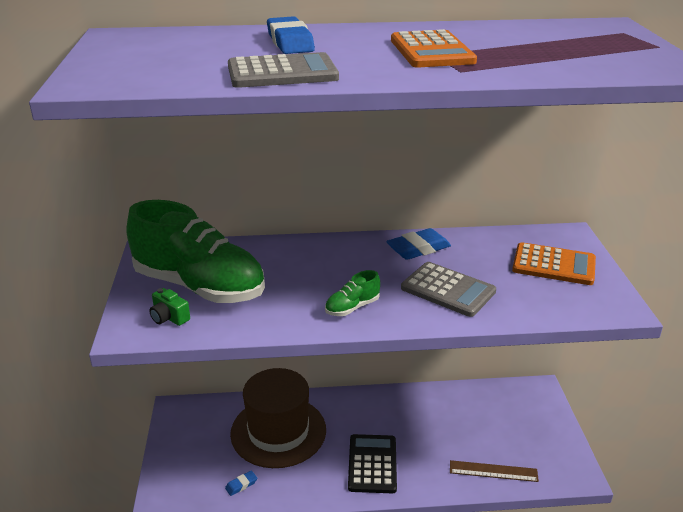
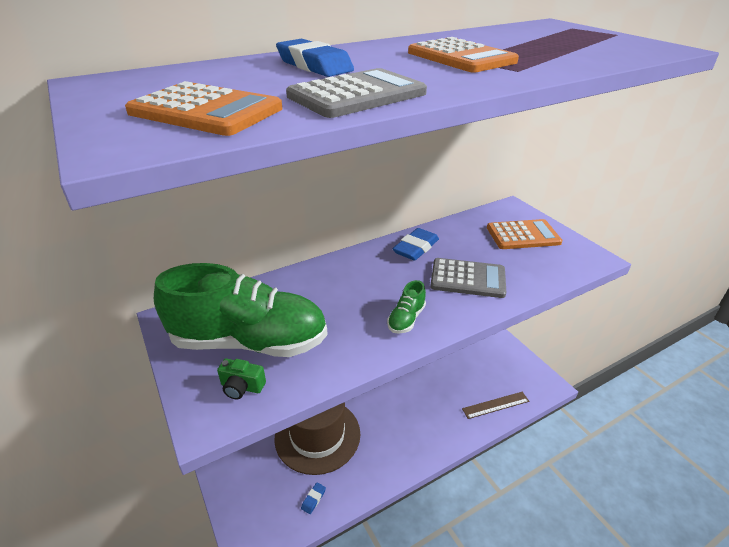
camera: 25 degrees left, 5 degrees up
black calculator [348,434,397,493] -> none
none -> orange calculator [125,81,282,136]

